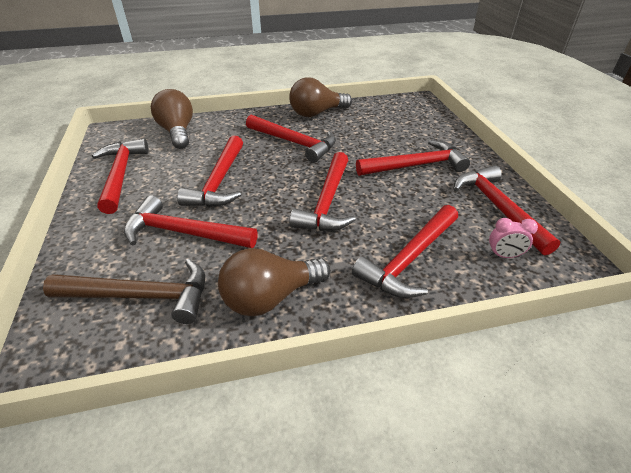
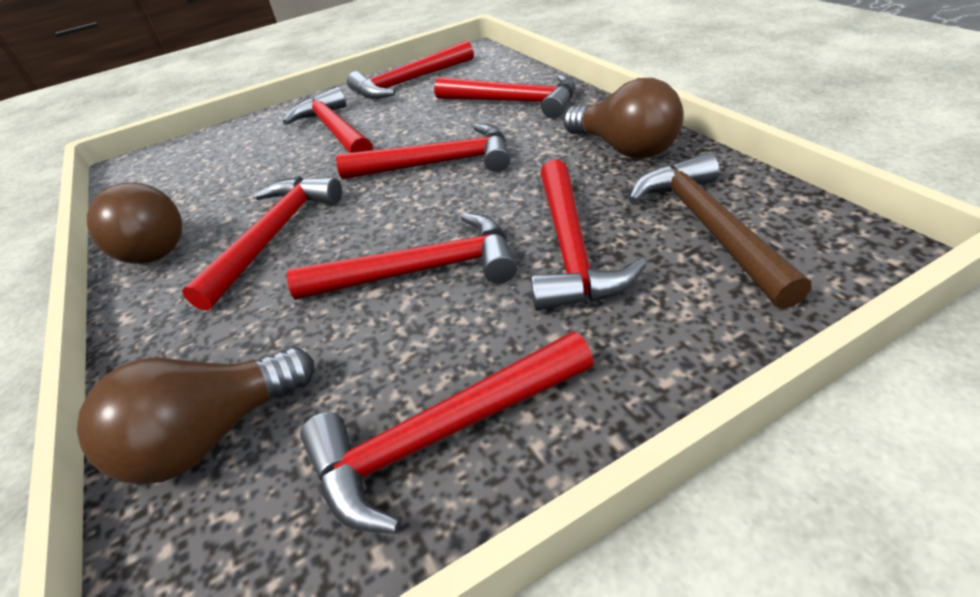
camera: 100 degrees left, 0 degrees up
pink clock [488,218,538,258] -> none

